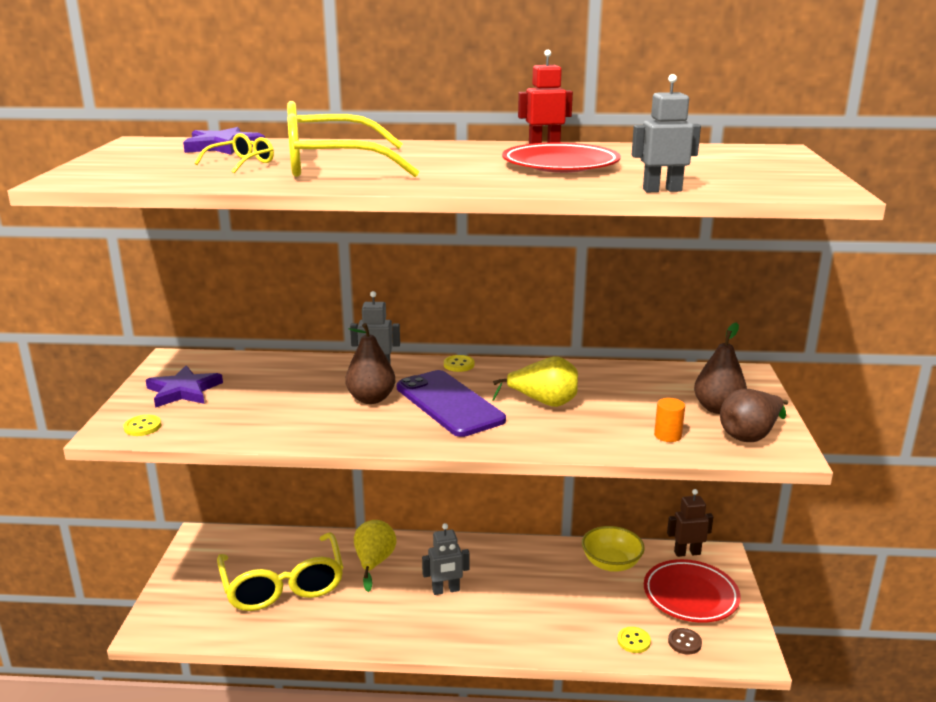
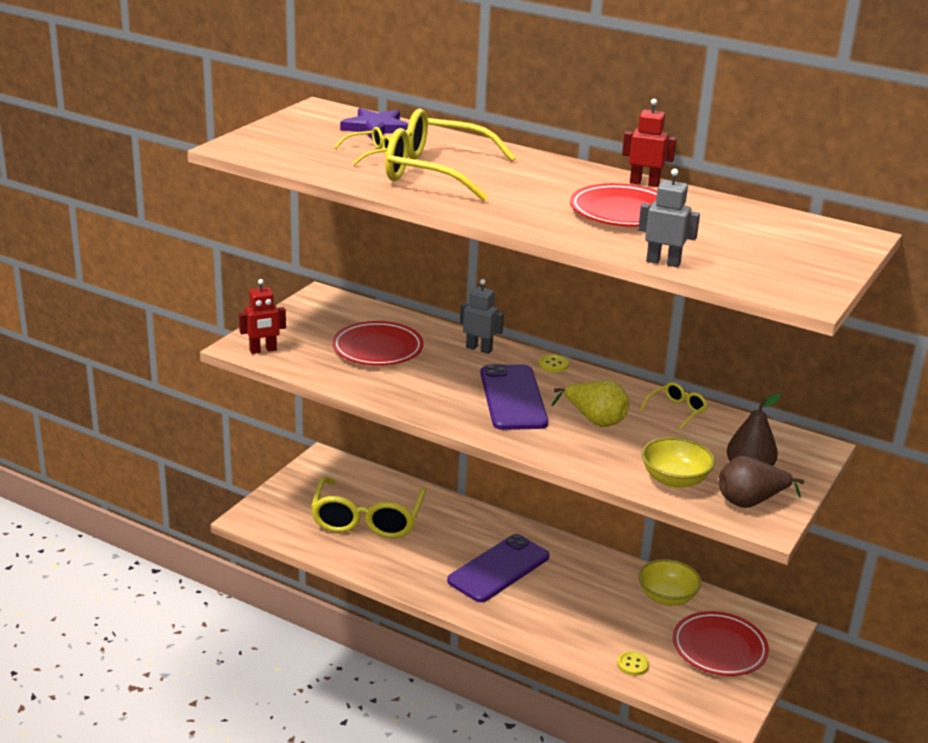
camera: 25 degrees right, 5 degrees up
yellow button [123,415,161,436] -> red robot [239,279,286,354]
purple star [146,365,223,408] -> none
brown pear [345,323,395,404] -> none
yellow pear [354,520,397,592] -> none
grey robot [422,523,470,595] -> purple phone [447,534,549,602]
orange cylinder [654,398,685,442] -> yellow bowl [642,437,715,488]
brown robot [667,489,713,557] -> none
brown button [668,628,702,655] -> none
none -> red plate [332,321,424,366]
none -> yellow glasses [640,382,708,430]

